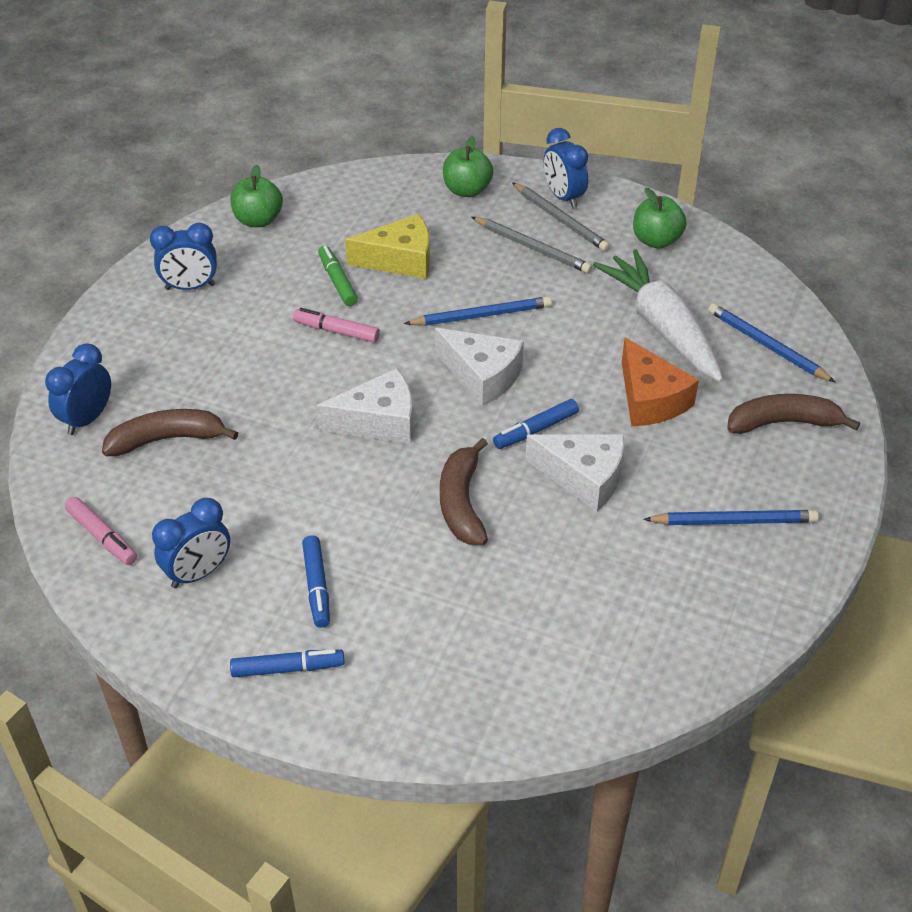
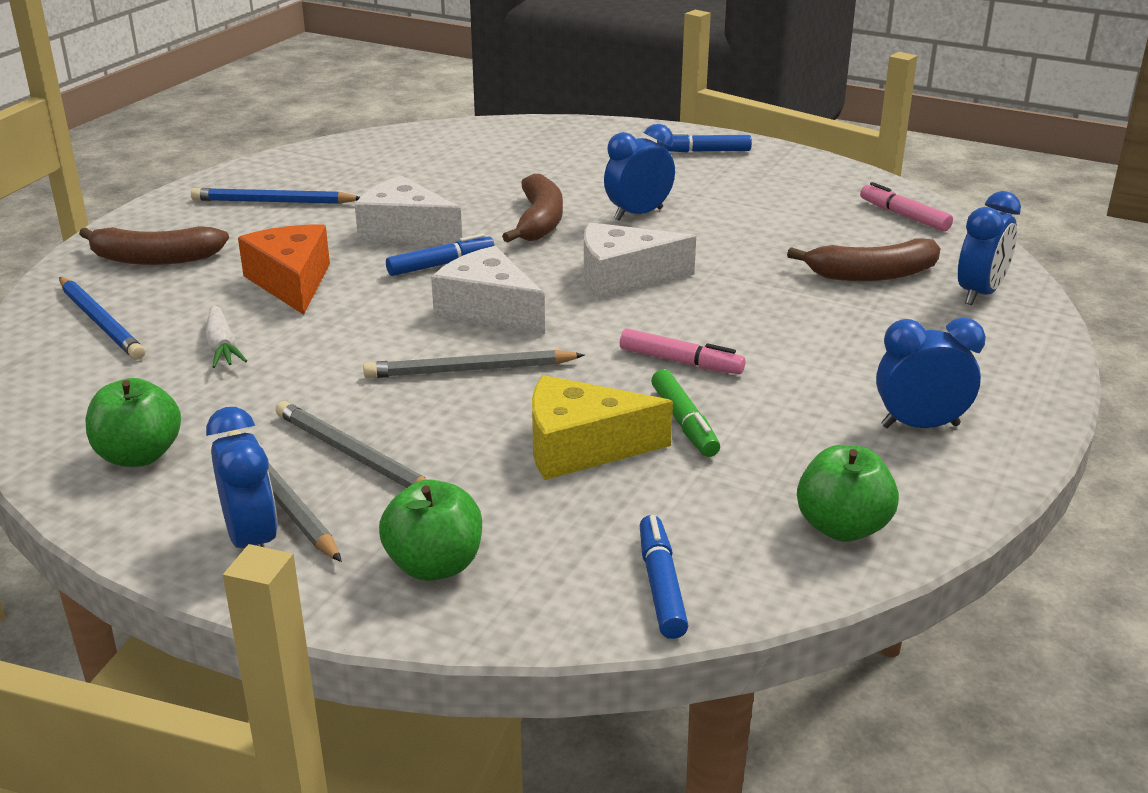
camera: 175 degrees left, 15 degrees down
blue clock [152,498,230,588] -> blue clock moved to [604,124,675,221]
blue marker [302,535,330,628] -> blue marker moved to [640,515,689,639]
blue pencil [404,296,552,326] -> grey pencil [363,350,585,378]
white carrot [593,249,723,382] -> white carrot [206,305,247,368], size x0.44

